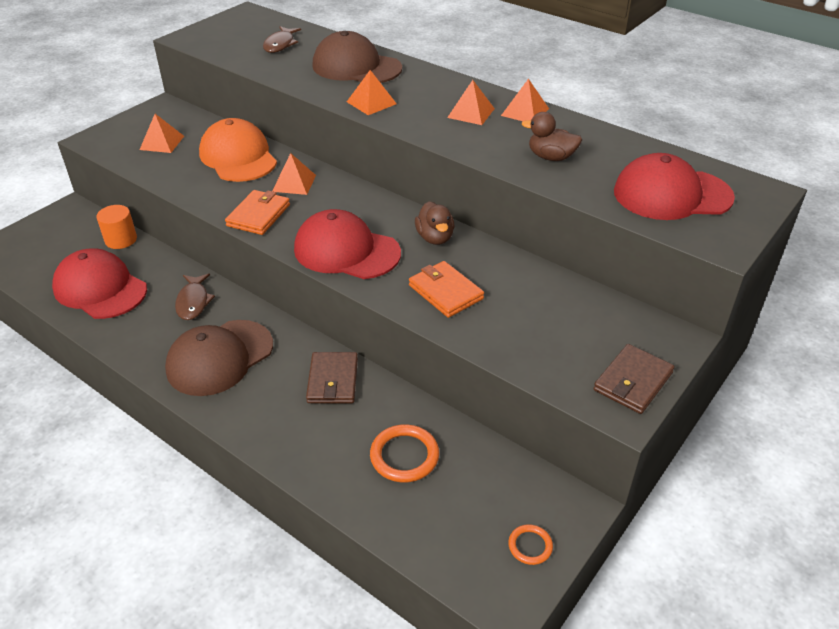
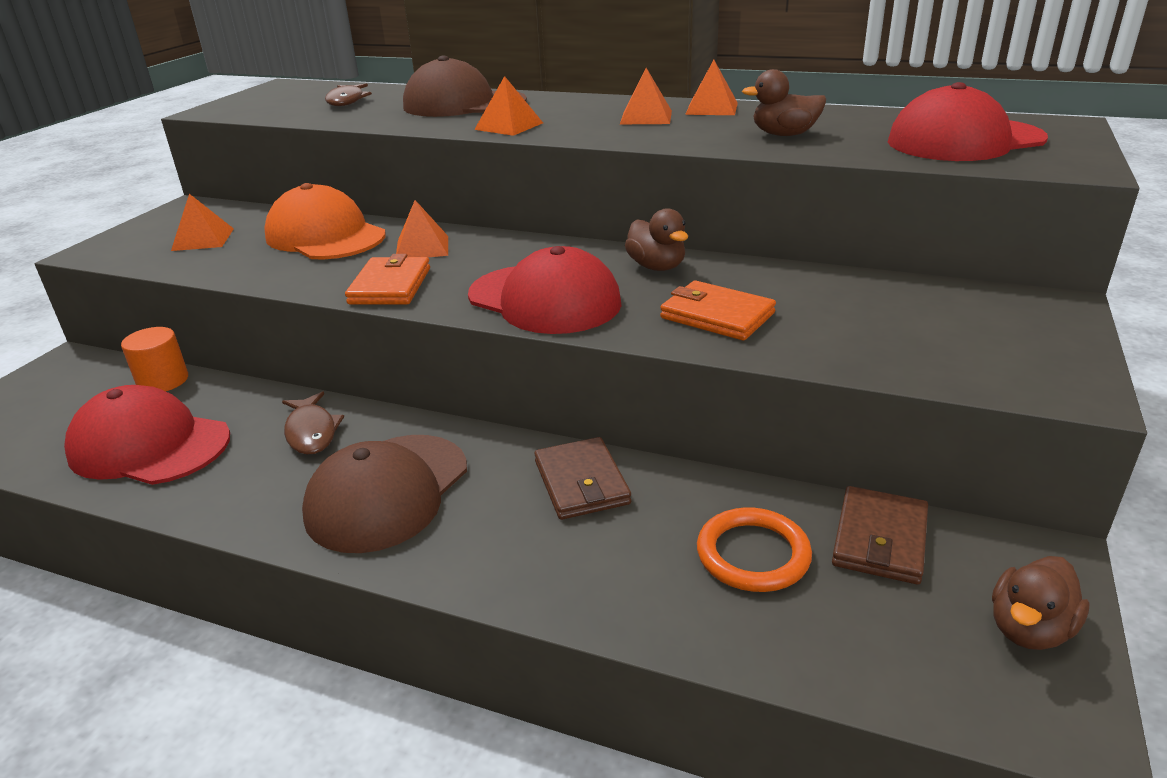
camera: 15 degrees left, 10 degrees down
red cap [294,209,401,279] -> red cap turned 150 degrees counterclockwise [468,246,622,334]
orange ring [508,524,553,565] -> brown duck [992,556,1090,650]
brown wallet [593,344,674,414] -> brown wallet moved to [832,486,928,585]

